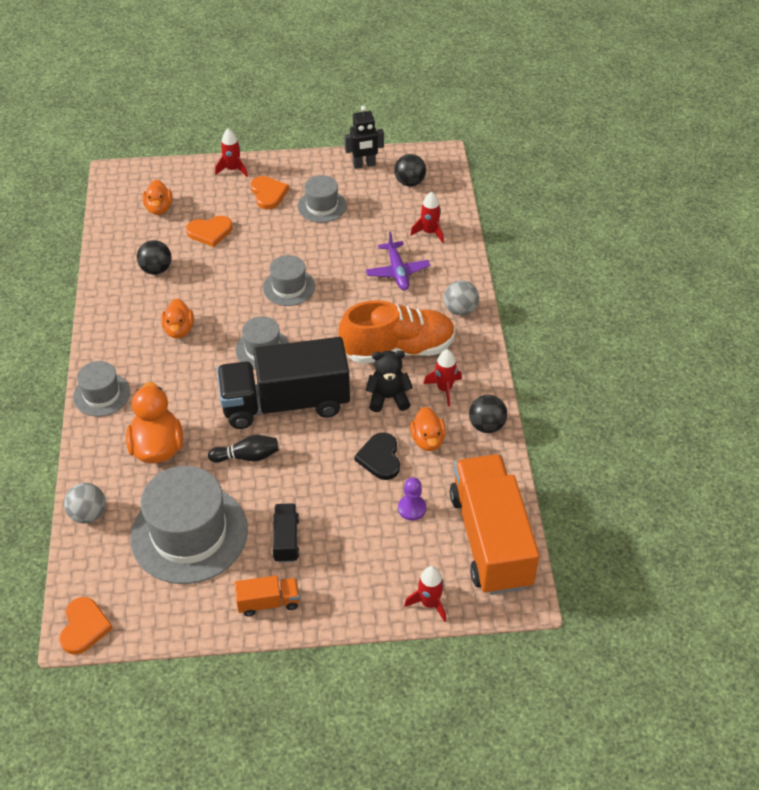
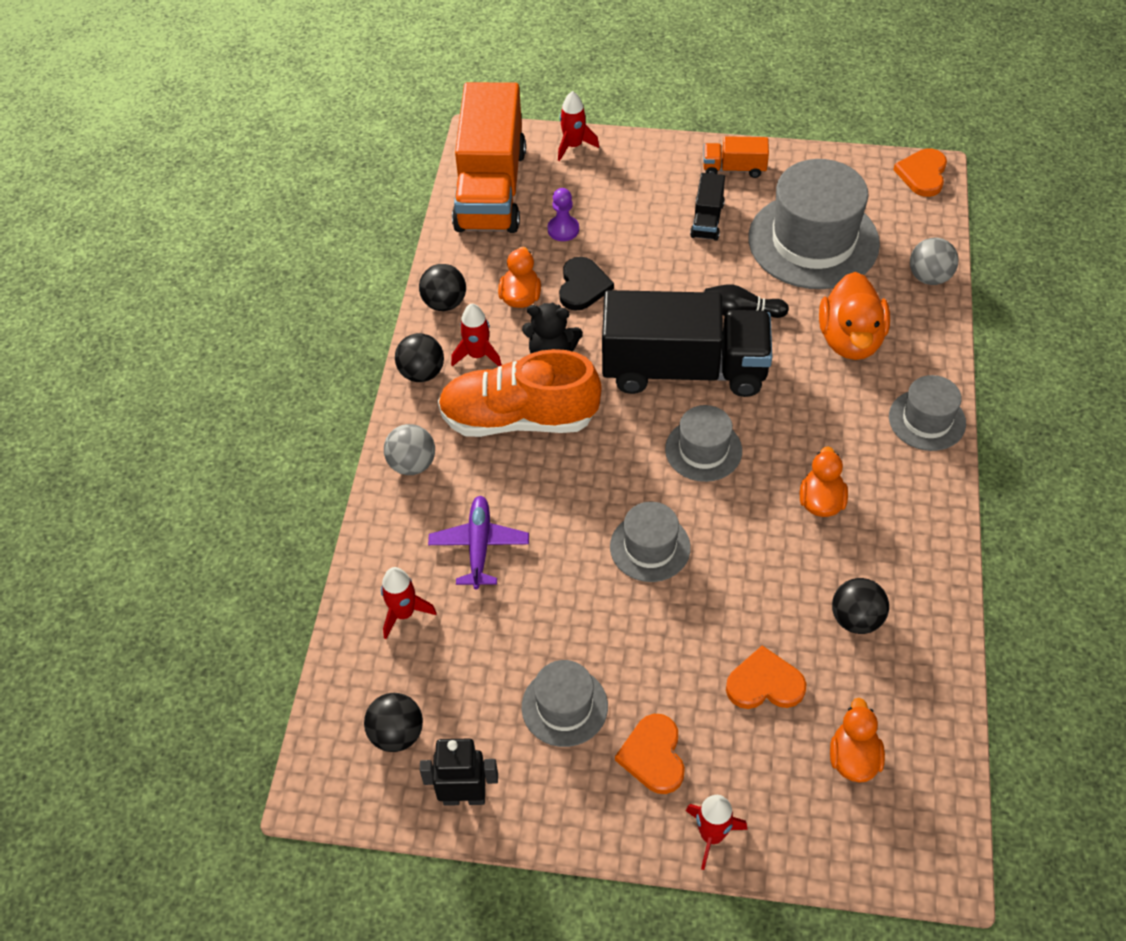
camera: 165 degrees left, 5 degrees up
none -> black ball [395,333,444,382]

